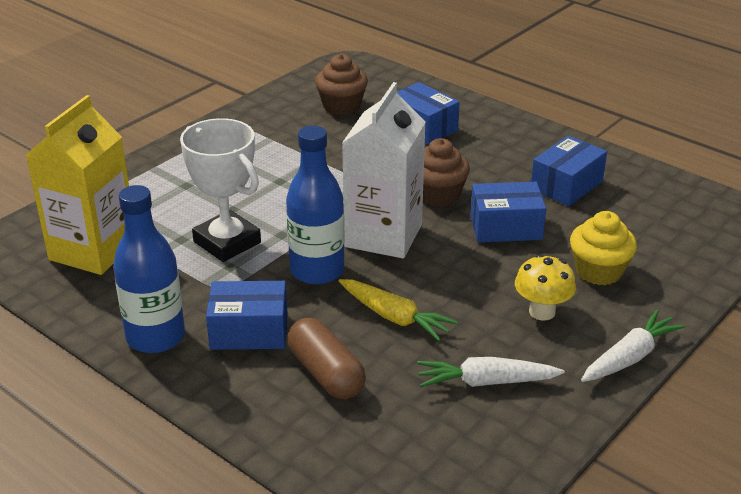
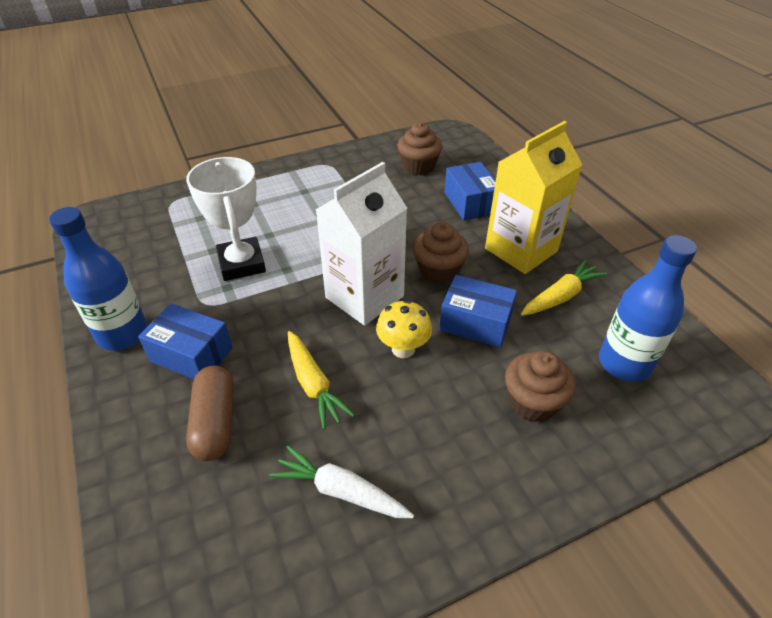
camera: 25 degrees right, 10 degrees up
yellow carton [26,95,129,275] -> yellow carton moved to [485,121,582,274]
blue bottle [286,126,345,285] -> blue bottle moved to [599,235,697,382]
yellow mushroom [515,254,576,321] -> yellow mushroom moved to [376,300,432,358]
blue box [531,136,607,206] -> yellow carrot [521,259,607,316]
yellow cupcake [570,211,637,285] -> brown cupcake [505,351,576,422]
white carrot [581,310,685,382] -> none

